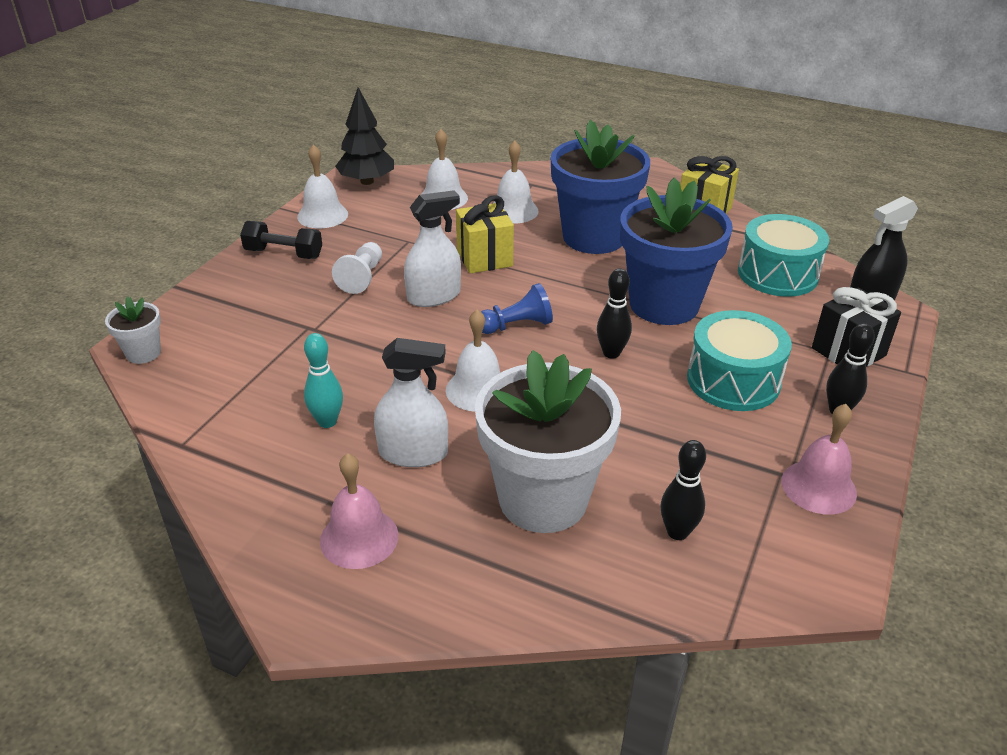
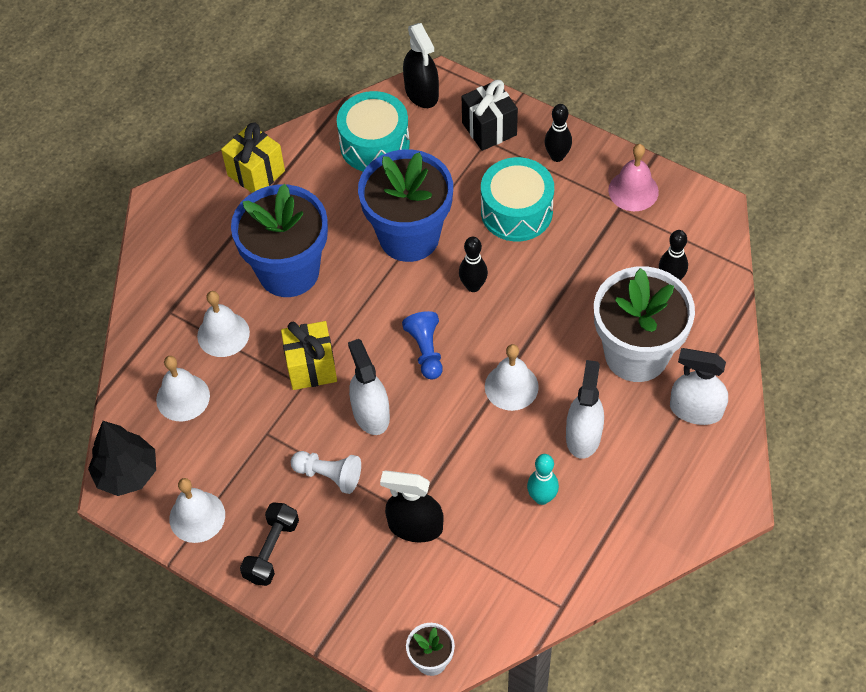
camera: 80 degrees left, 20 degrees up
pink bell [320,453,398,569] -> none
none -> black spray bottle [380,470,443,542]
none -> white spray bottle [670,348,728,425]

